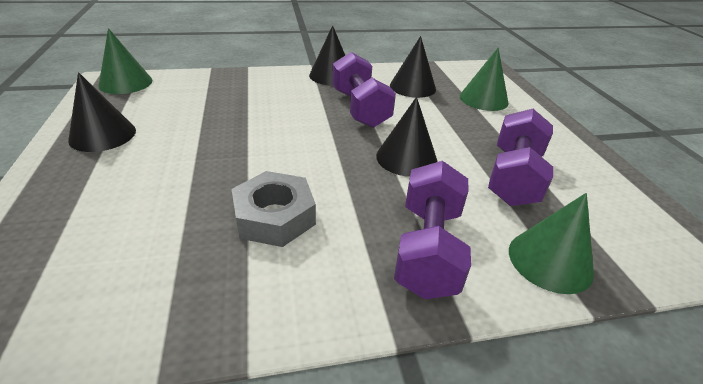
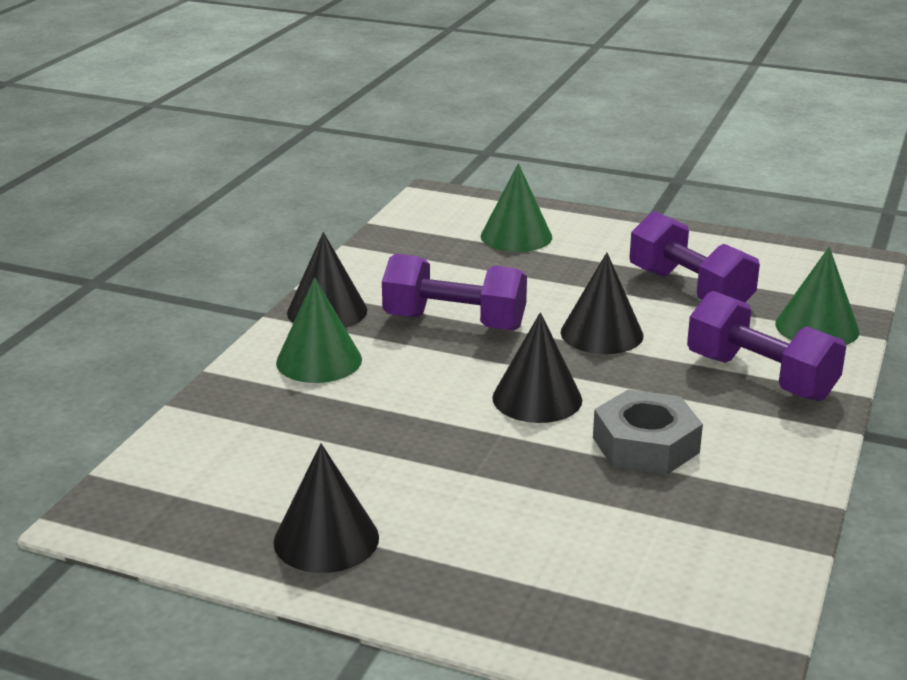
camera: 55 degrees left, 10 degrees down
green cone [98,28,152,94] -> green cone moved to [276,277,362,383]
black cone [390,36,436,98] -> black cone moved to [492,312,582,423]

